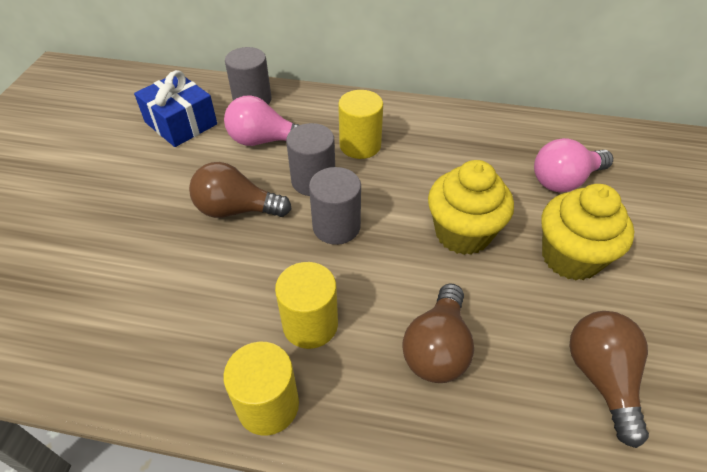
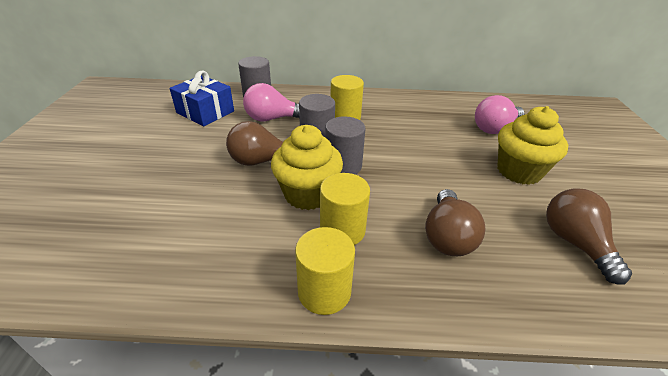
camera: 10 degrees left, 10 degrees down
yellow cupcake [428,160,514,255] -> yellow cupcake moved to [271,125,343,210]

